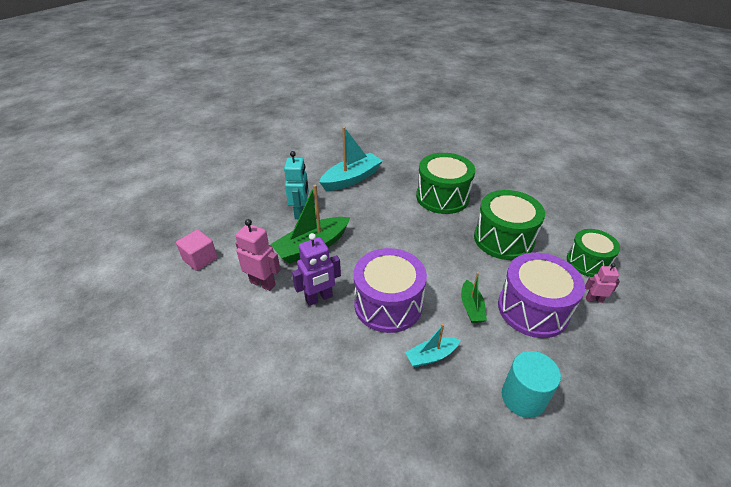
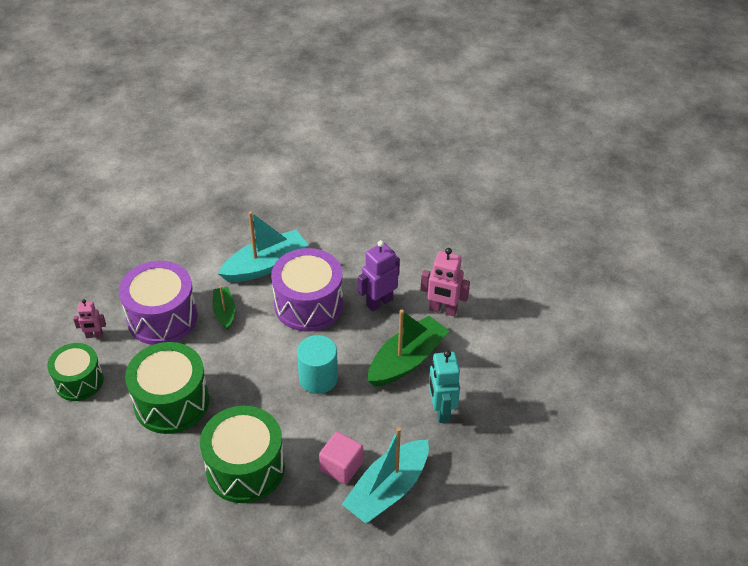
camera: 170 degrees right, 5 degrees up
pink cube [176,230,217,271] -> pink cube moved to [319,432,363,484]
turquoise boat [405,324,460,367] -> turquoise boat [218,211,309,282], size x1.84
turquoise cylinder [502,351,561,418] -> turquoise cylinder moved to [297,335,338,394]

